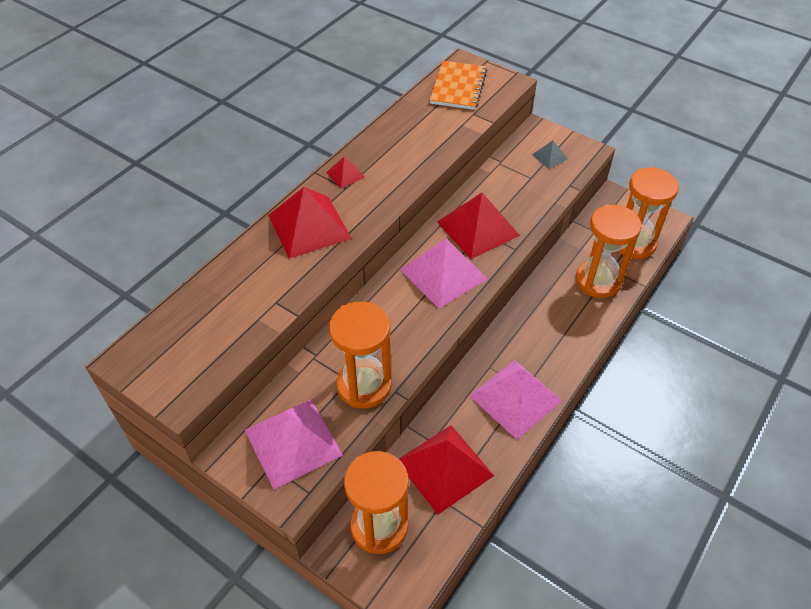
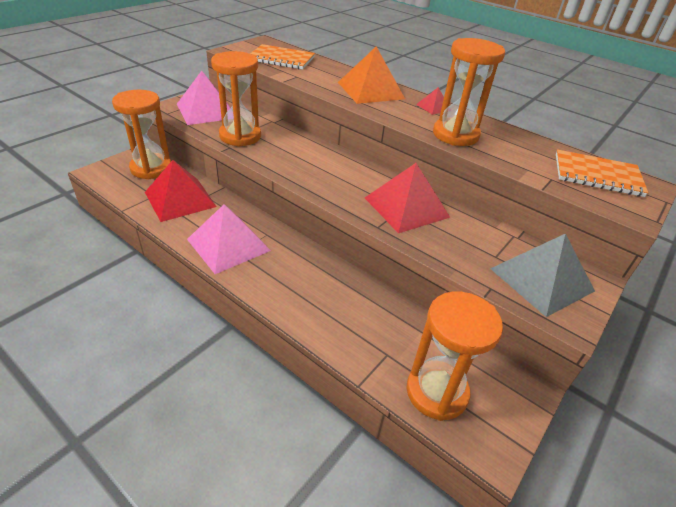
camera: 90 degrees right, 10 degrees down
red pyramid [268,187,352,259] -> orange pyramid [338,46,405,104]
pink pyramid [400,238,488,309] -> none
grey pyramid [532,141,568,169] -> grey pyramid [490,233,595,317], size x2.14
orange hourglass [576,204,642,298] -> orange hourglass moved to [433,38,505,146]
none -> orange notebook [250,44,315,69]

